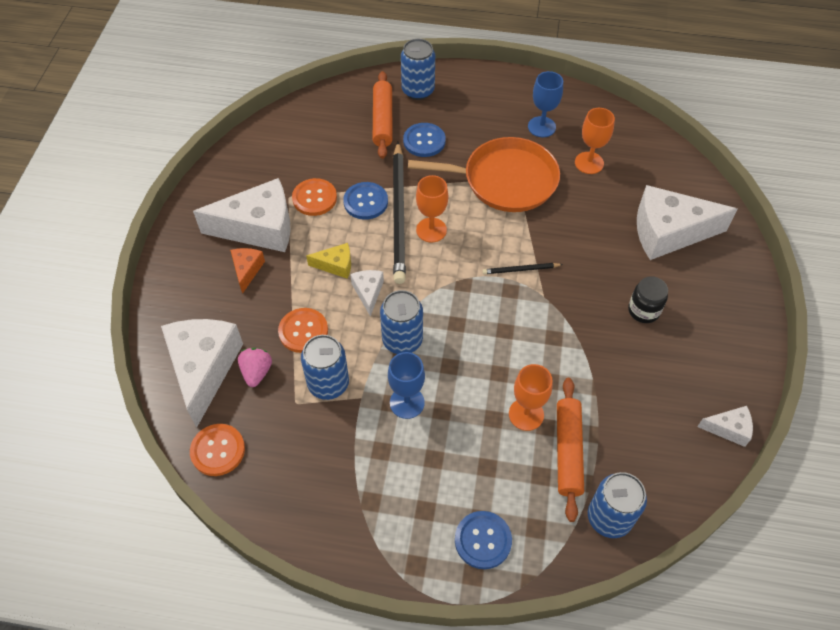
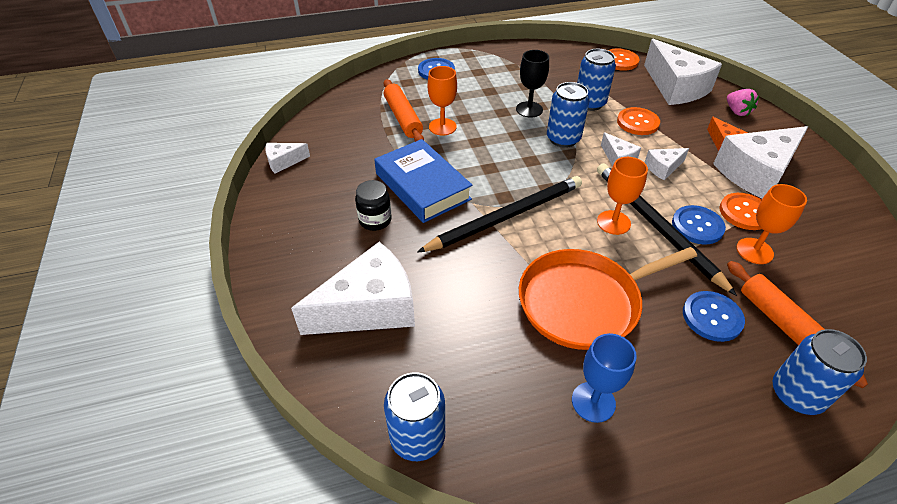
camera: 155 degrees right, 10 degrees down
pink strawberry [238,348,272,387] -> pink strawberry moved to [727,89,759,116]
yellow cheese [306,243,351,279] -> white cheese [644,148,689,180]
blue goblet [388,352,425,419] -> black goblet [516,50,549,118]
black pencil [482,263,563,274] -> black pencil [417,176,582,253], size x2.31
orange goblet [575,108,615,174] -> orange goblet moved to [737,184,807,264]
blue can [588,472,647,538] -> blue can moved to [384,372,445,461]
none -> blue book [374,139,472,223]

